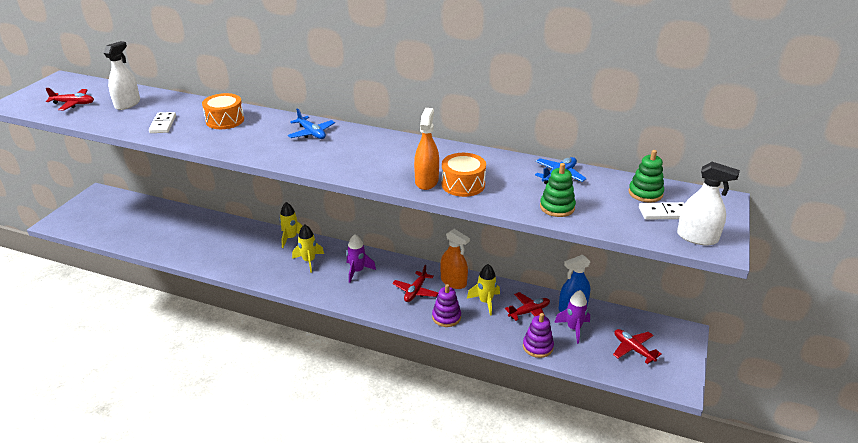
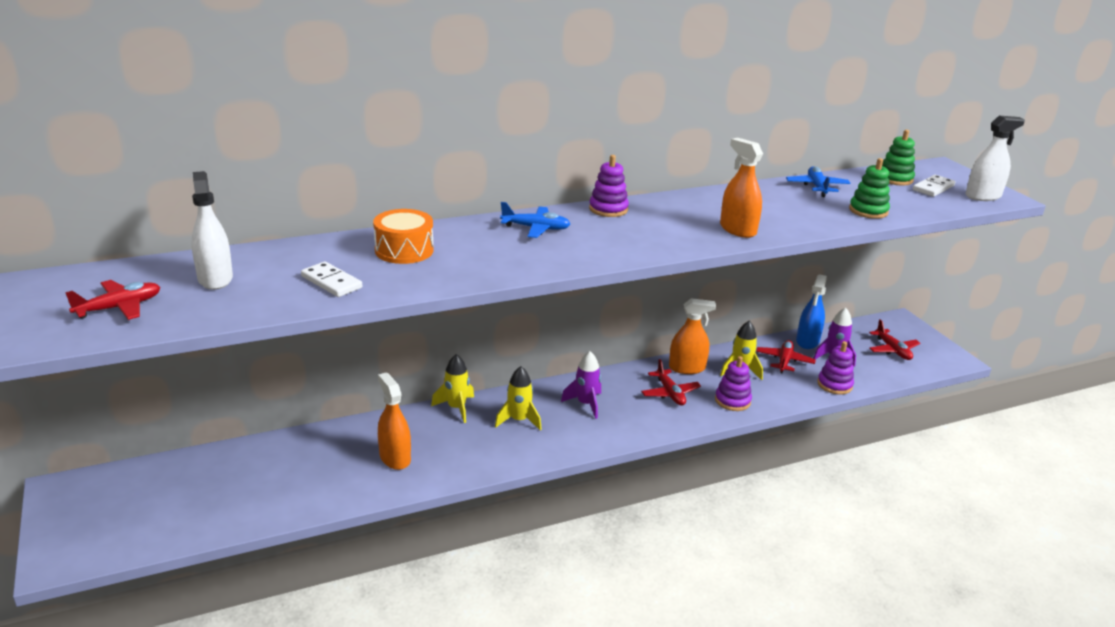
camera: 45 degrees left, 5 degrees down
orange drum [441,153,486,197] -> none
red plane [613,329,662,364] -> red plane turned 120 degrees counterclockwise [869,319,920,360]
none -> orange spray bottle [378,372,411,470]
none -> purple stacking toy [589,155,629,217]

